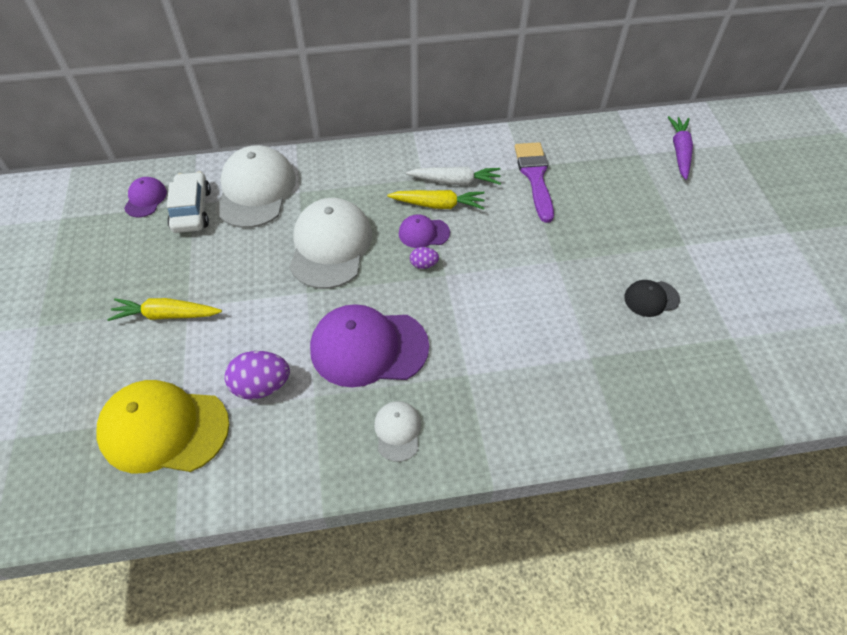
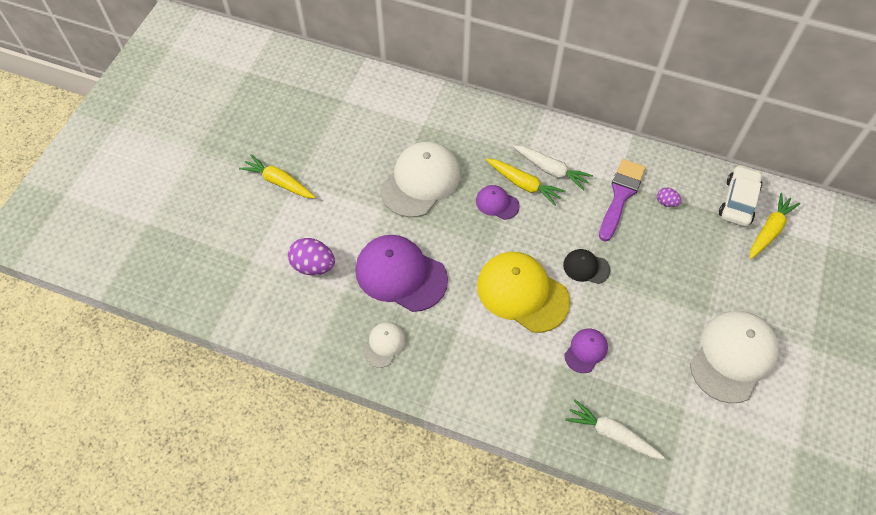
camera: 30 degrees right, 5 degrees up
yellow cap [96,380,230,473] -> yellow cap moved to [477,252,570,333]
purple cap [124,177,167,217] -> purple cap moved to [564,329,608,373]
white car [167,171,211,233] -> white car moved to [719,165,762,227]
white cap [215,145,296,228] -> white cap moved to [690,311,779,403]
purple egg [410,247,439,269] -> purple egg moved to [657,188,681,207]
black cap [624,280,680,317] -> black cap moved to [563,249,611,284]
purple carrot [668,116,693,180] -> yellow carrot [750,193,800,259]
none -> white carrot [565,400,665,459]

